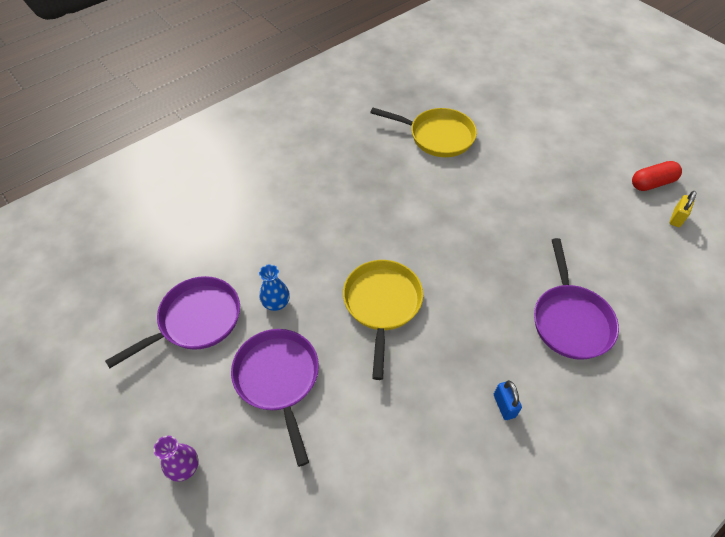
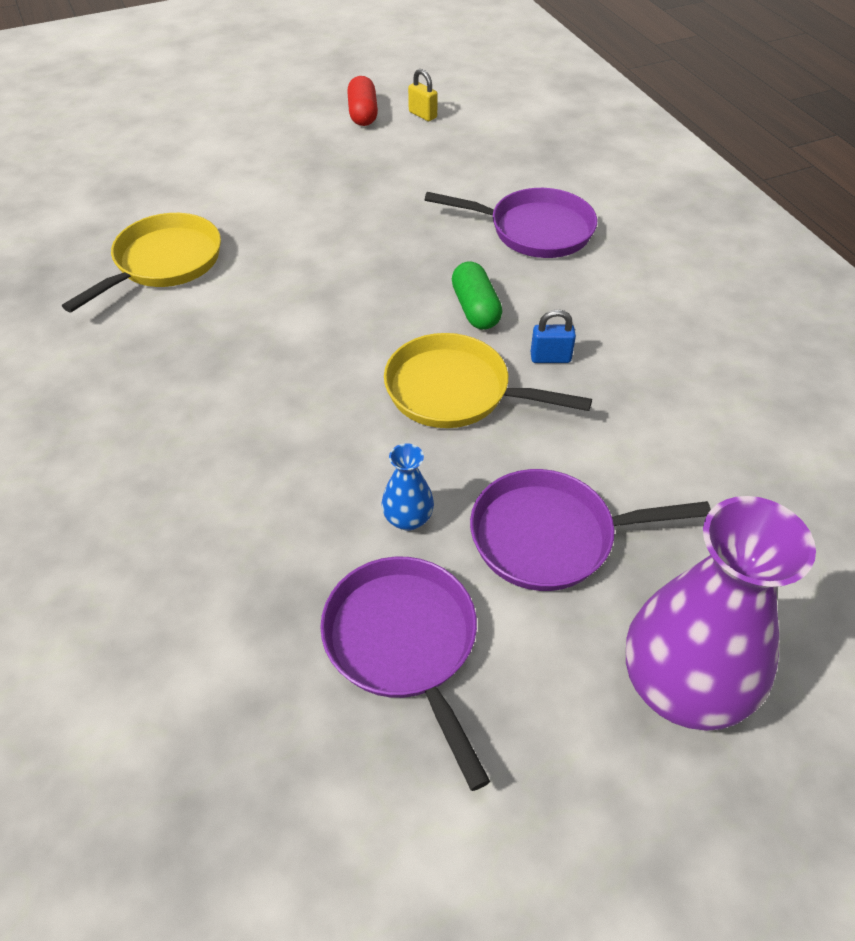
camera: 75 degrees left, 5 degrees down
purple vase [154,436,199,482] -> purple vase [626,496,816,731], size x2.31
blue padlock [494,380,522,420] -> blue padlock moved to [531,309,576,363]
none -> green capsule [452,261,502,330]

